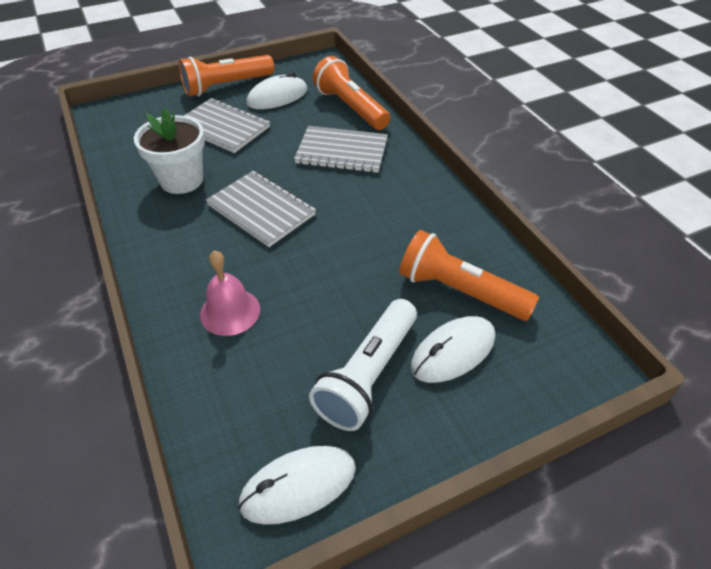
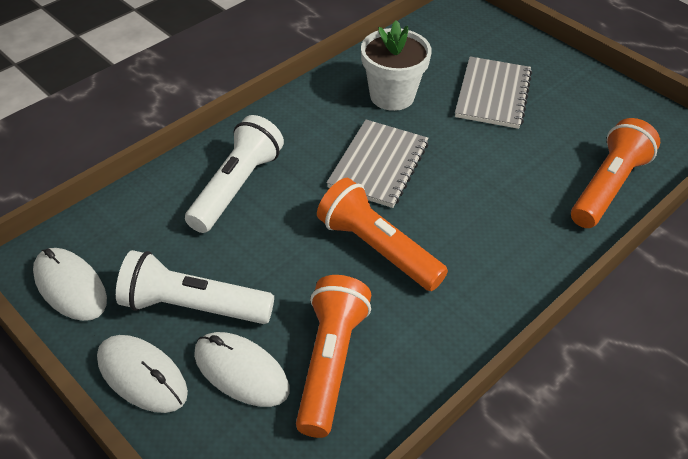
camera: 70 degrees right, 0 degrees up
orange flashlight [179,55,274,96] -> orange flashlight moved to [317,178,448,291]
pink bell [200,250,260,336] -> white flashlight [185,115,284,233]
white mouse [246,72,307,109] -> white mouse moved to [97,335,188,413]
grey notebook [294,126,388,173] -> none

